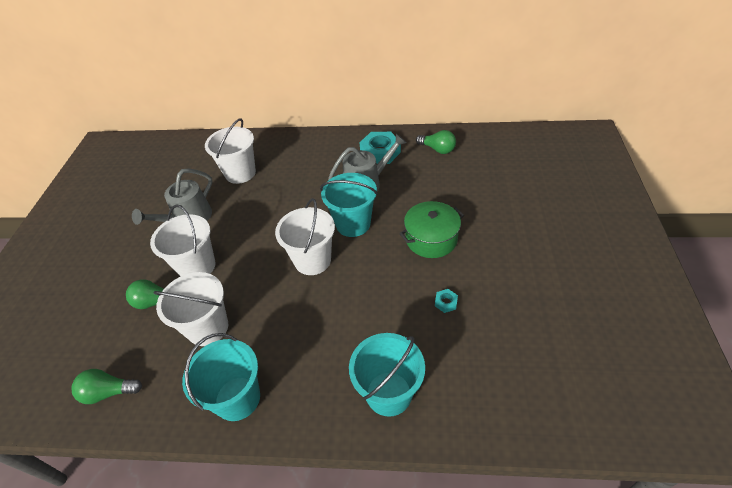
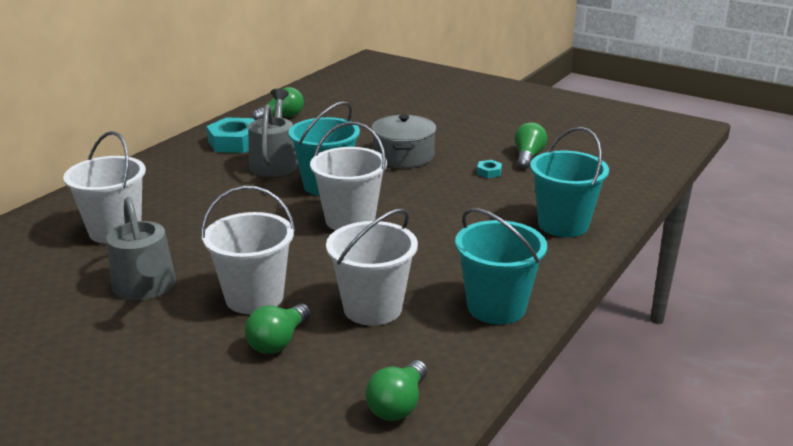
camera: 65 degrees left, 20 degrees down
green pot [399,201,464,258] -> grey pot [371,114,437,168]
none -> green light bulb [515,123,547,169]

